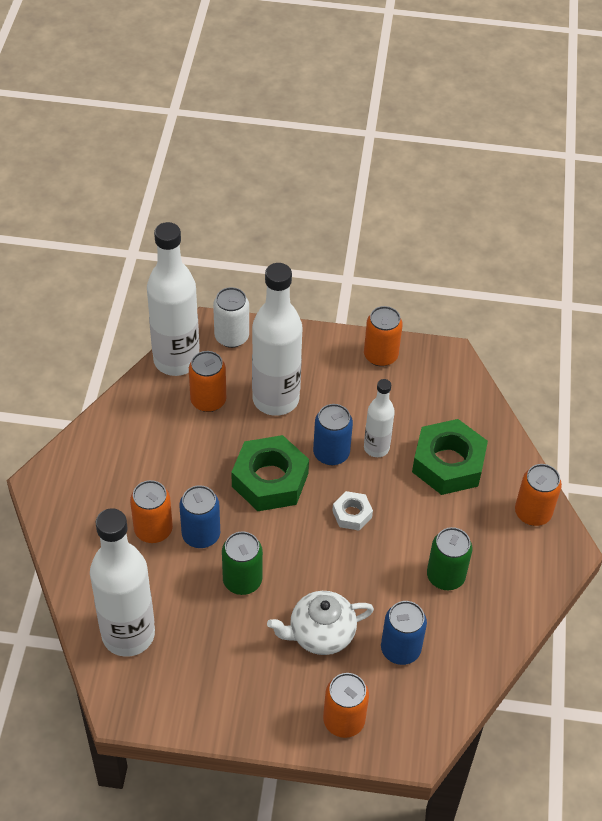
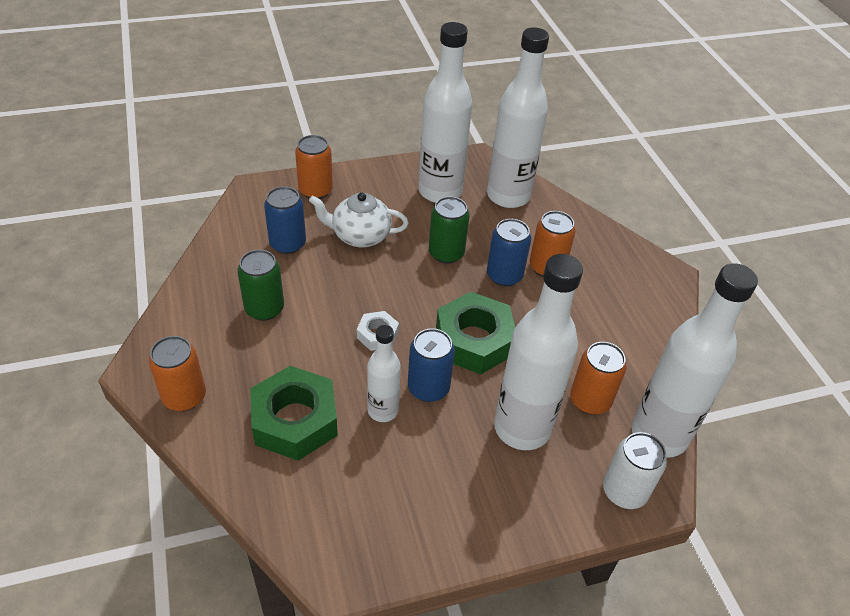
camera: 155 degrees right, 5 degrees down
white teapot [267,591,374,655] -> white teapot turned 135 degrees counterclockwise [309,192,409,248]
orange can [364,306,403,367] -> none
none -> white bottle [419,22,472,203]

